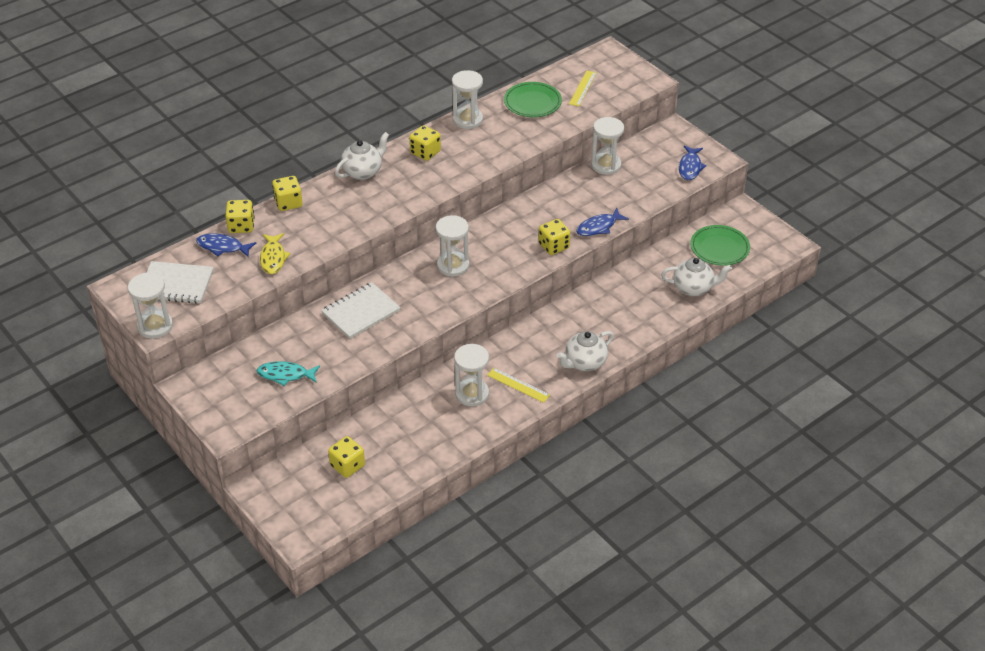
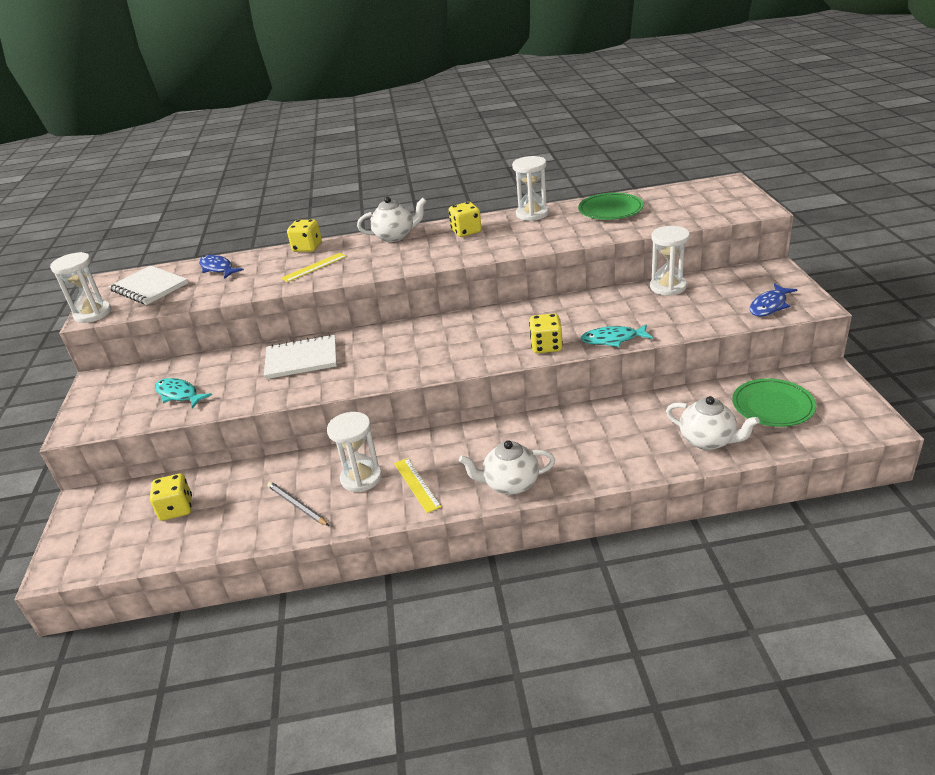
camera: 35 degrees right, 10 degrees down
yellow dice [226,200,255,233] -> none
yellow fish [260,233,291,274] -> none
white hourglass [436,215,469,277] -> none
yellow ruler [569,71,597,106] -> yellow ruler moved to [281,253,347,282]
blue fish [577,208,629,236] -> turquoise fish [581,324,653,347]
none -> grey pencil [267,482,329,526]

